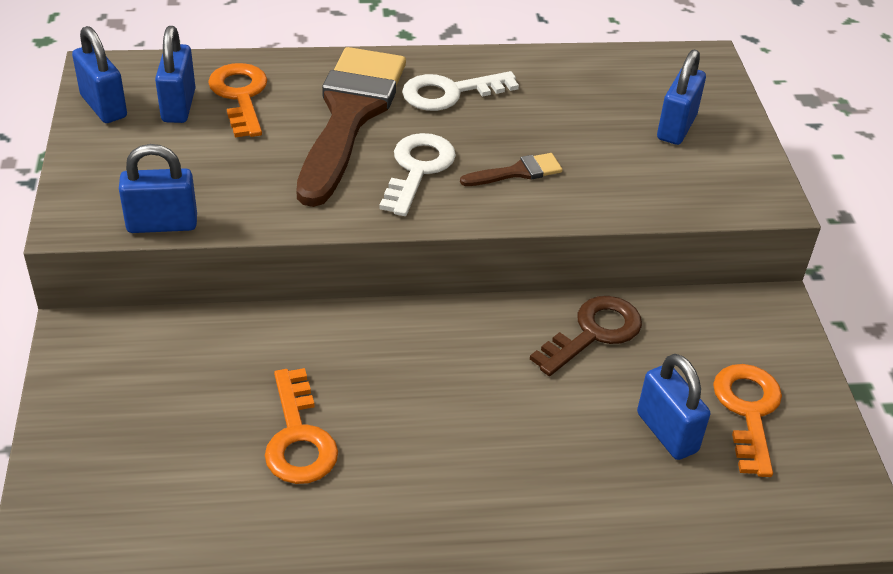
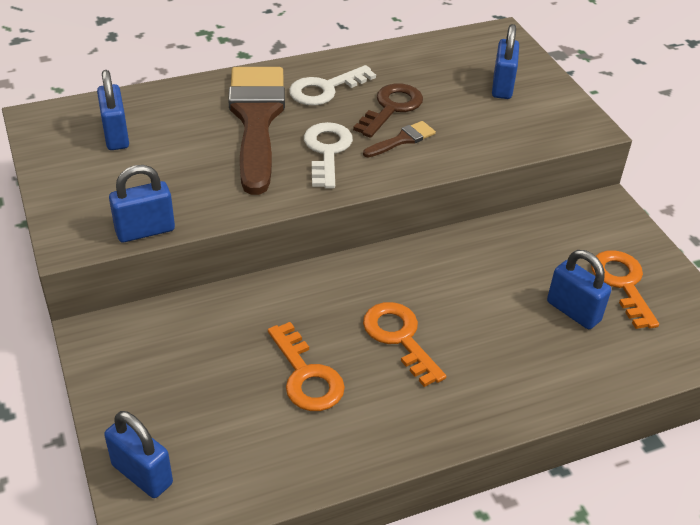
camera: 15 degrees left, 0 degrees up
blue padlock [72,26,127,123] -> blue padlock moved to [104,411,173,498]
orange key [208,63,267,138] -> orange key moved to [363,302,446,387]
brown key [530,296,642,376] -> brown key moved to [353,83,423,138]

